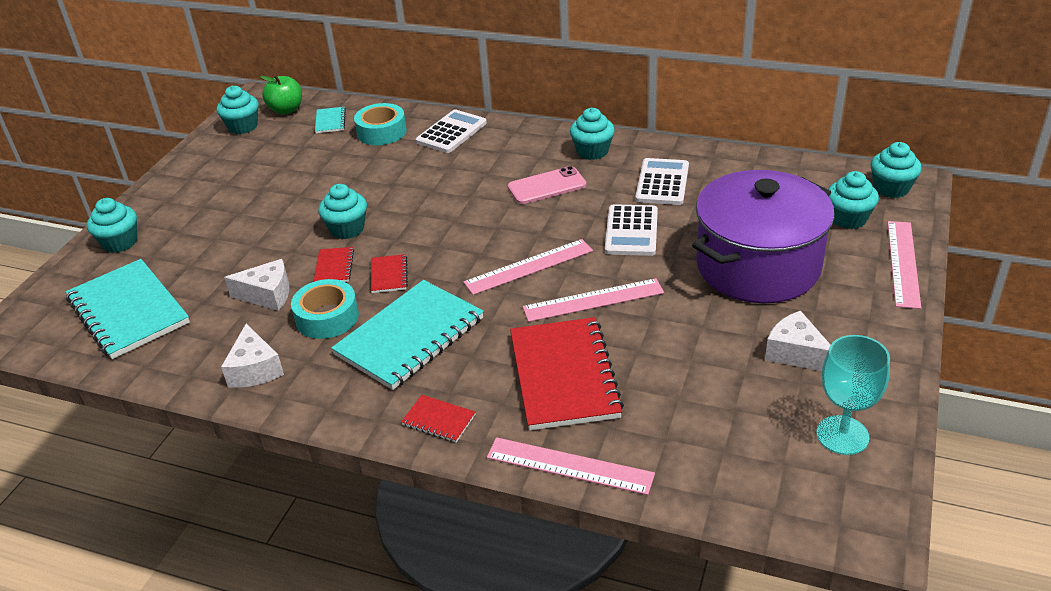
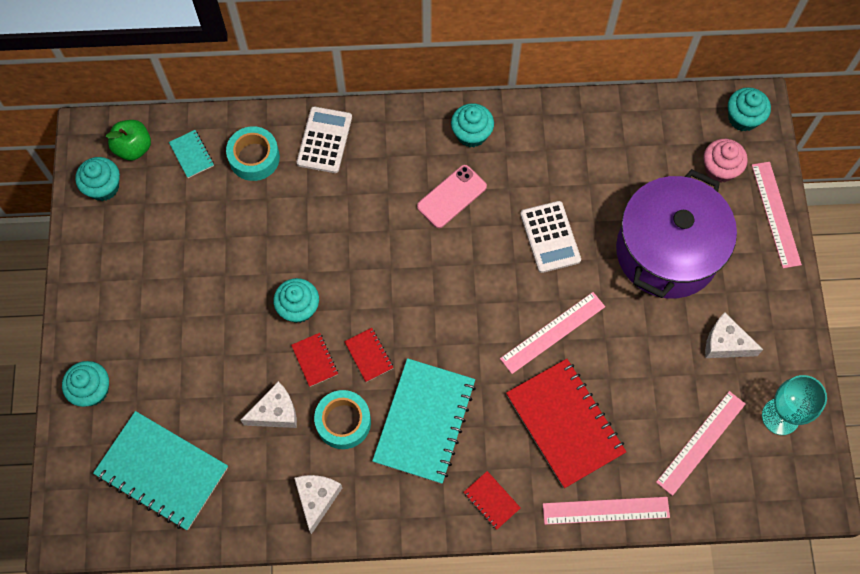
camera: 25 degrees left, 30 degrees up
white cheese [221,323,284,388] -> white cheese turned 135 degrees counterclockwise [294,475,342,534]
red notebook [401,395,476,442] -> red notebook turned 45 degrees clockwise [463,471,521,530]
pink ruler [464,239,593,295] -> pink ruler moved to [656,391,746,496]
white calculator [635,158,689,205] -> none
turquoise cupcake [828,171,879,229] -> pink cupcake [704,139,748,183]

